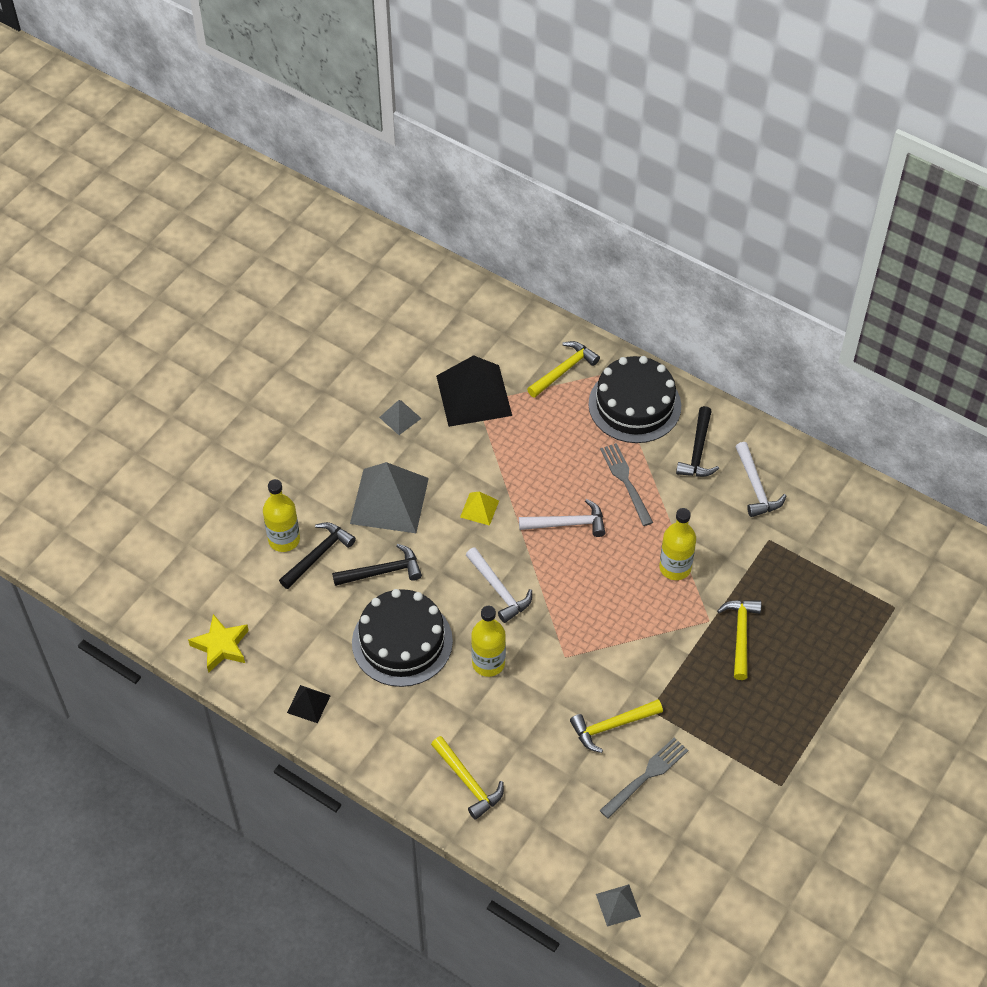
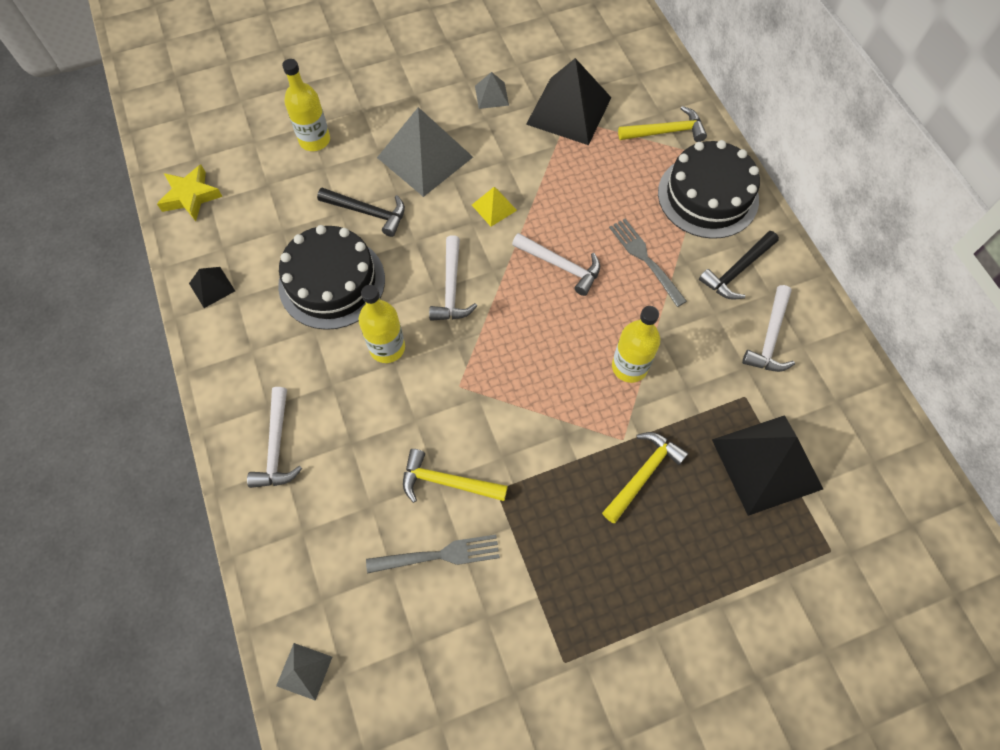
camera: 35 degrees right, 10 degrees up
black hammer [279,522,356,589] -> none
yellow hammer [431,736,504,820] -> white hammer [247,387,302,488]
grey fork [600,443,653,526] -> grey fork turned 45 degrees counterclockwise [609,219,687,307]
none -> black pyramid [712,415,823,516]

